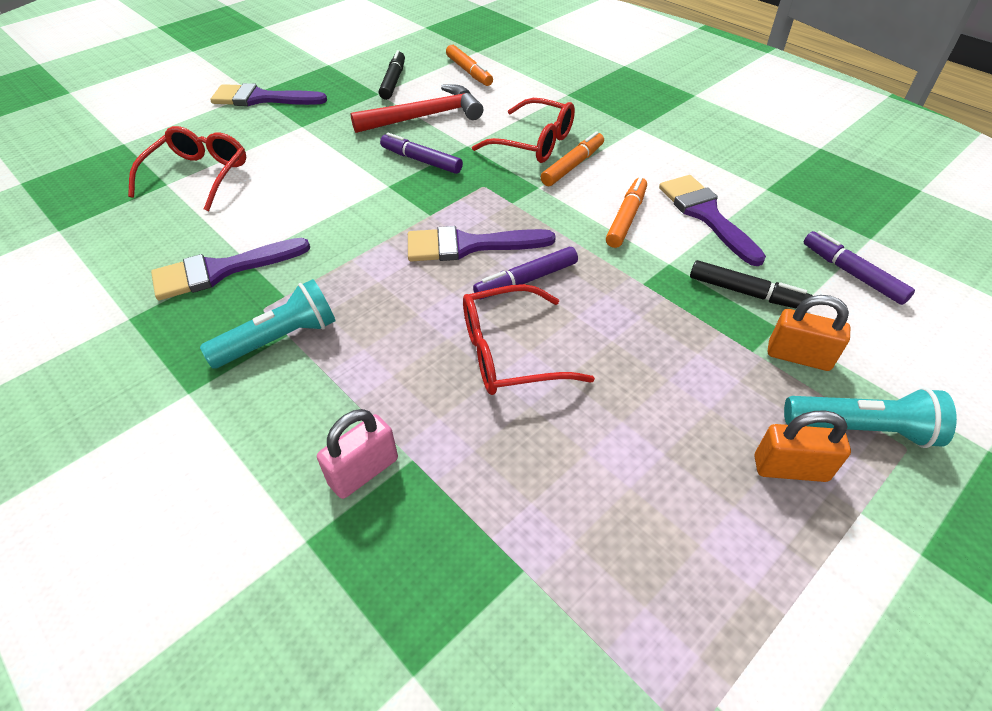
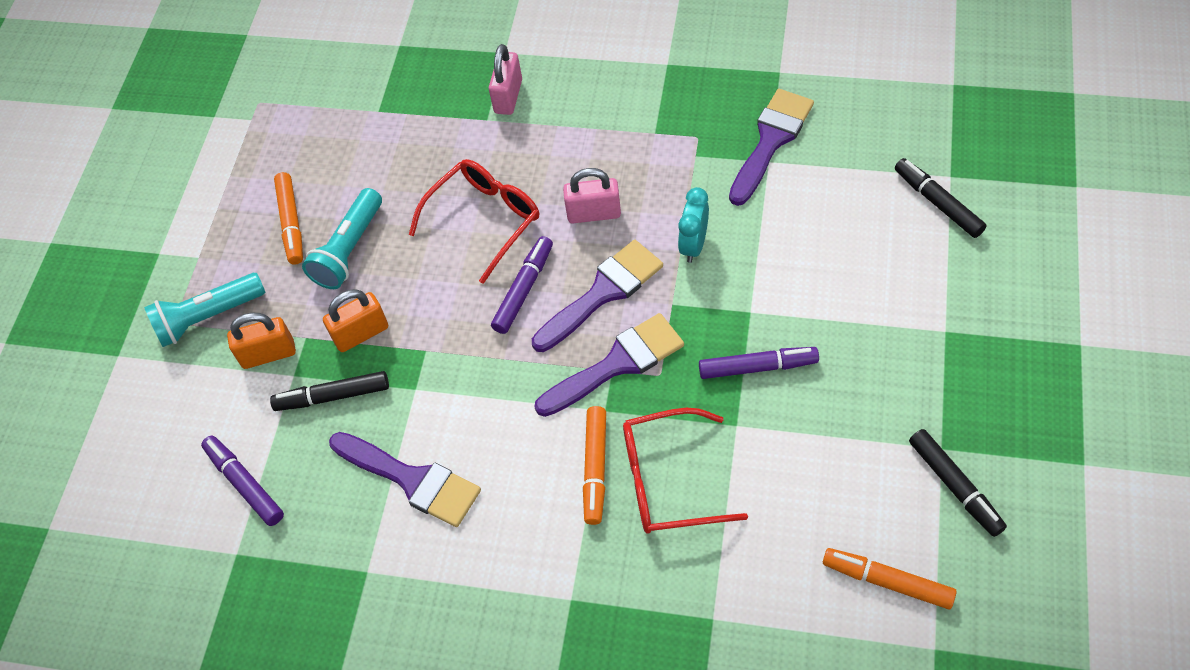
camera: 150 degrees right, 10 degrees up
red glasses [128,126,246,211] -> black marker [895,158,987,238]
turquoise flashlight [200,279,336,368] -> turquoise flashlight moved to [302,188,382,289]
purple brush [210,83,327,106] -> purple brush moved to [535,313,684,417]
red hammer [350,84,483,133] -> none
orange marker [606,177,647,248] -> orange marker moved to [274,172,303,265]
orange padlock [755,410,851,482] -> orange padlock moved to [323,289,388,352]
purple marker [804,231,915,305] -> purple marker turned 150 degrees counterclockwise [201,436,284,526]
none -> pink padlock [563,168,621,223]
none -> turquoise clock [678,187,709,263]

